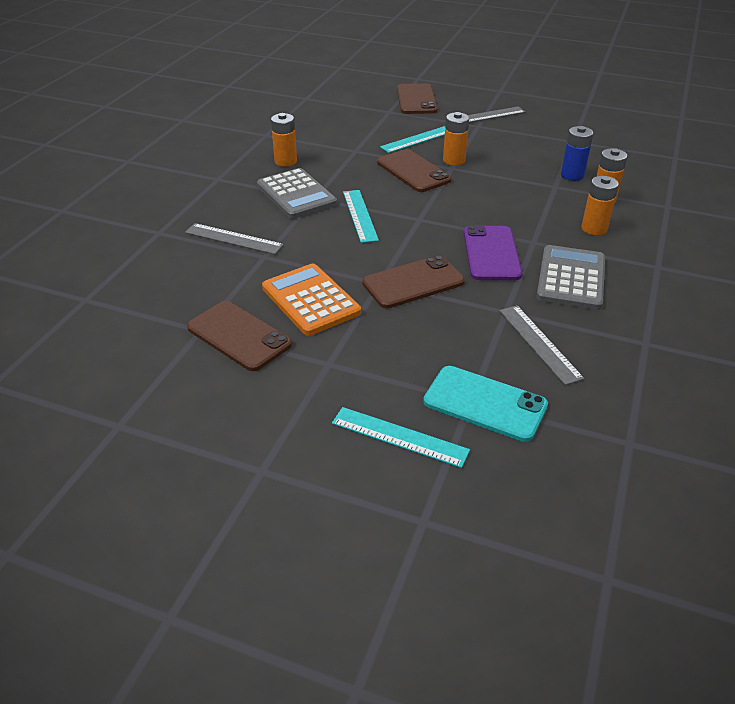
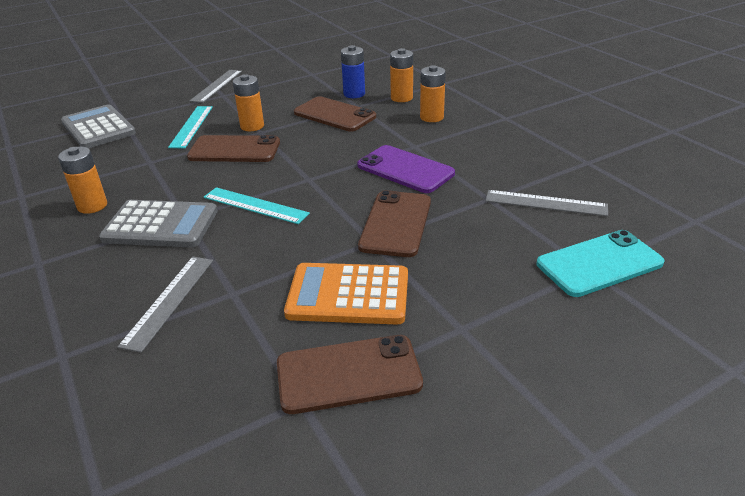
camera: 50 degrees left, 5 degrees down
grey ruler [185,223,284,254] -> grey ruler turned 45 degrees counterclockwise [118,257,213,353]
turquoise ruler [332,407,470,468] -> none
brown phone [397,83,438,114] -> brown phone moved to [294,96,376,132]
grey calculator [536,245,605,310] -> grey calculator moved to [61,104,136,148]

